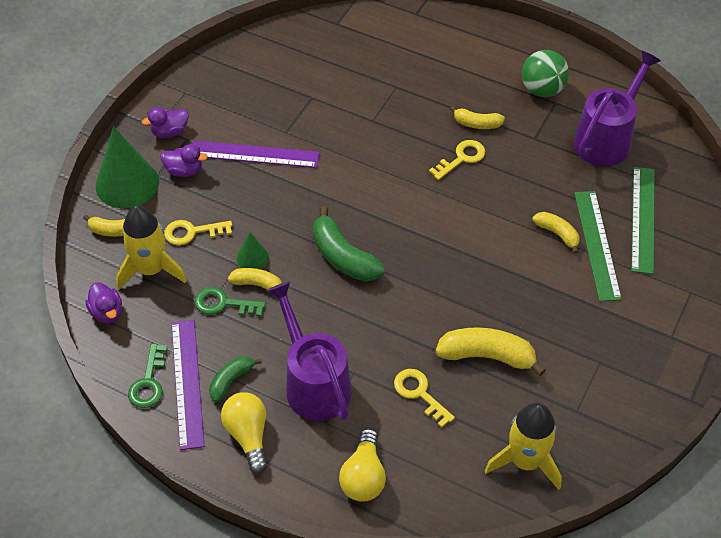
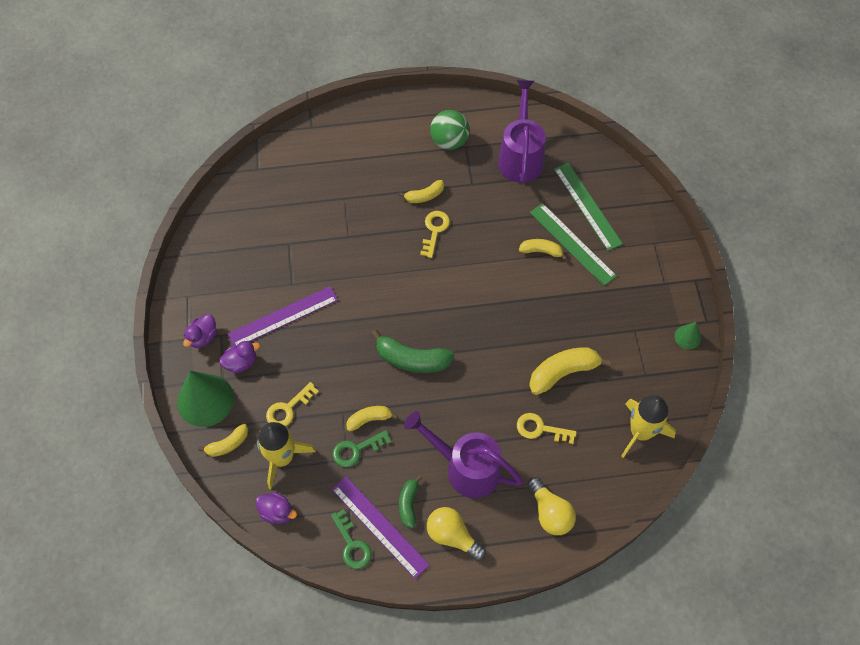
camera: 35 degrees left, 10 degrees up
green cone [237,232,269,269] -> green cone moved to [675,322,701,349]

